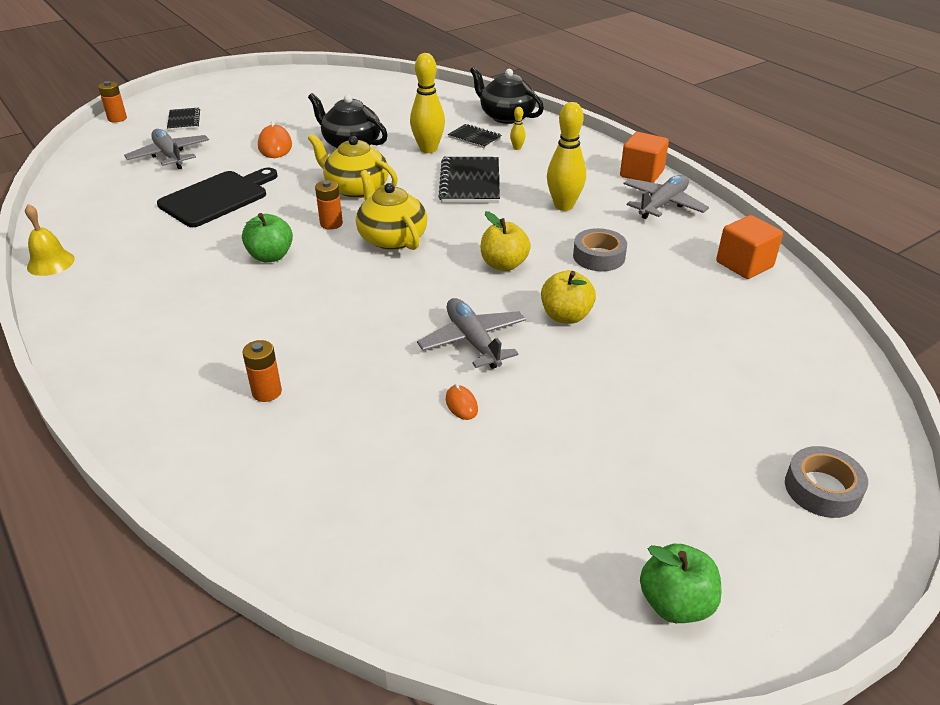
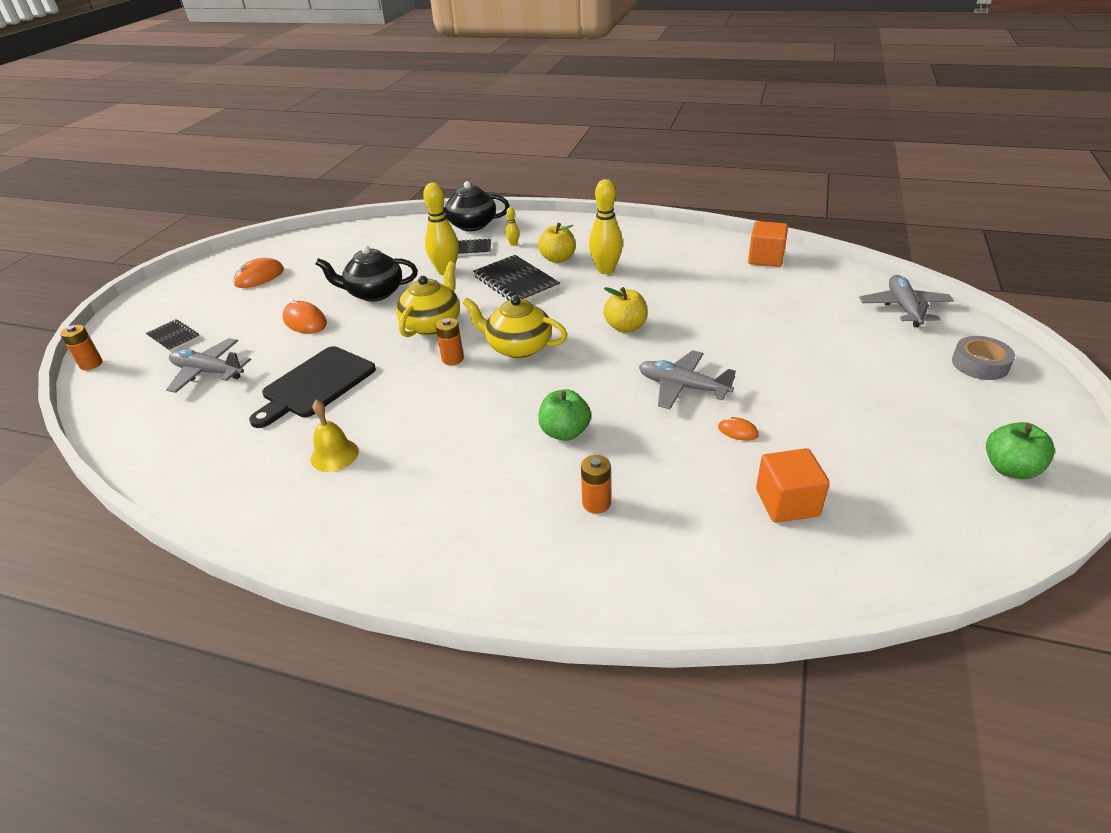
camera: 35 degrees left, 0 degrees up
yellow bell [25,204,75,276] -> yellow bell moved to [311,400,359,472]
black cutting board [157,168,278,227] -> black cutting board turned 150 degrees counterclockwise [249,346,376,428]
green apple [242,213,293,262] -> green apple moved to [538,389,591,441]
yellow teapot [308,134,398,198] -> yellow teapot turned 120 degrees clockwise [396,261,460,337]
yellow apple [541,270,596,324] -> yellow apple moved to [538,223,576,263]
grey tape [573,228,627,271] -> none
orange cube [620,132,669,183] -> orange cube moved to [756,448,830,523]
grey plane [624,175,709,219] -> grey plane moved to [859,275,954,327]
none -> orange mouse [233,258,284,288]

